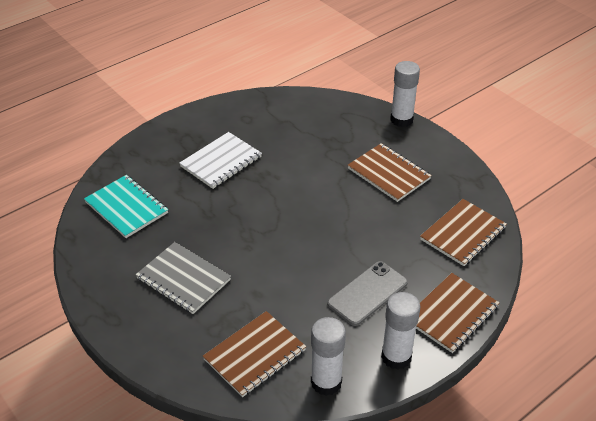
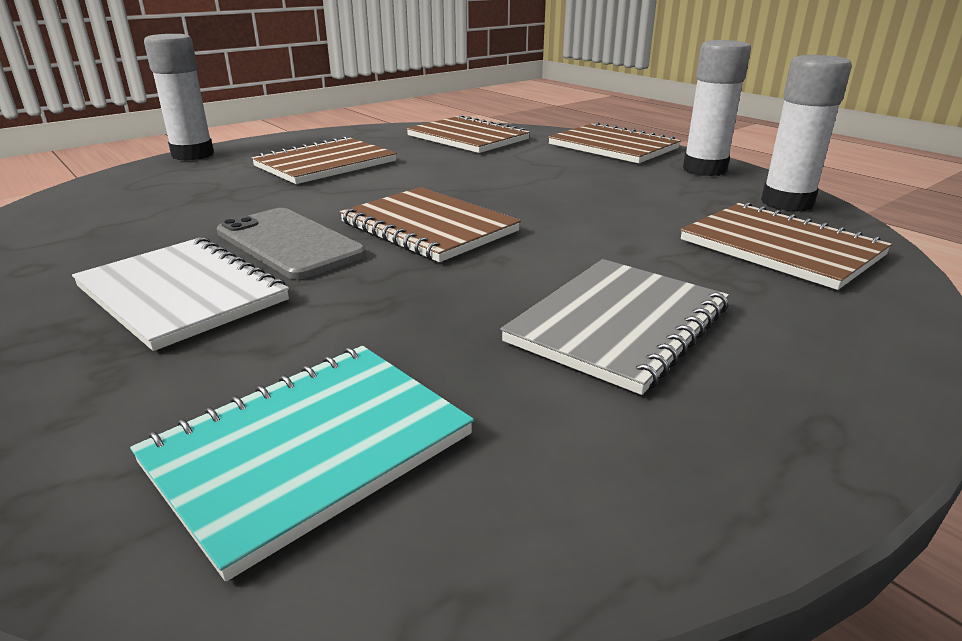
camera: 90 degrees left, 15 degrees down
grey phone [327,261,408,326] -> grey phone moved to [217,208,366,280]
none -> brown notebook [340,187,521,262]

